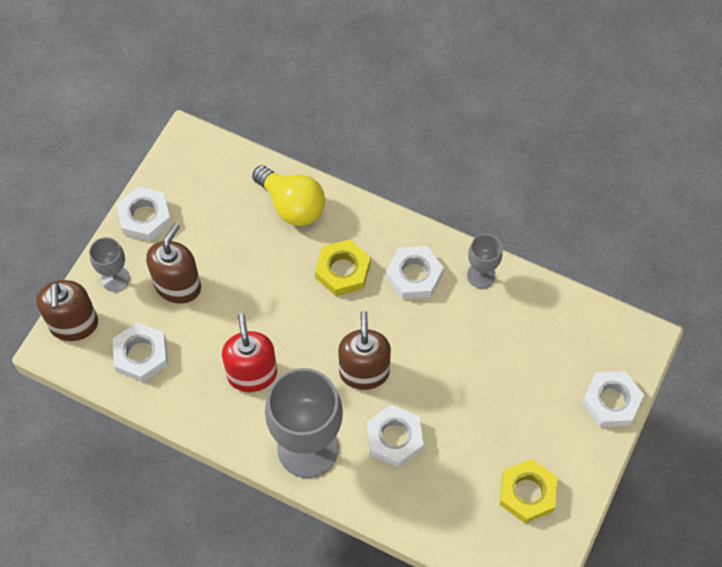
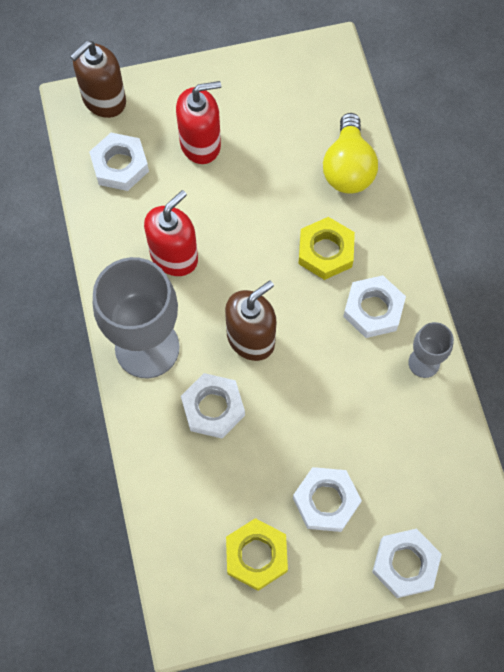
camera: 50 degrees right, 5 degrees up
grey goblet [89,237,130,292] -> none
white nut [116,187,172,242] -> white nut moved to [293,467,362,532]
brown soap dispenser [146,223,201,304] -> red soap dispenser [176,81,221,164]

